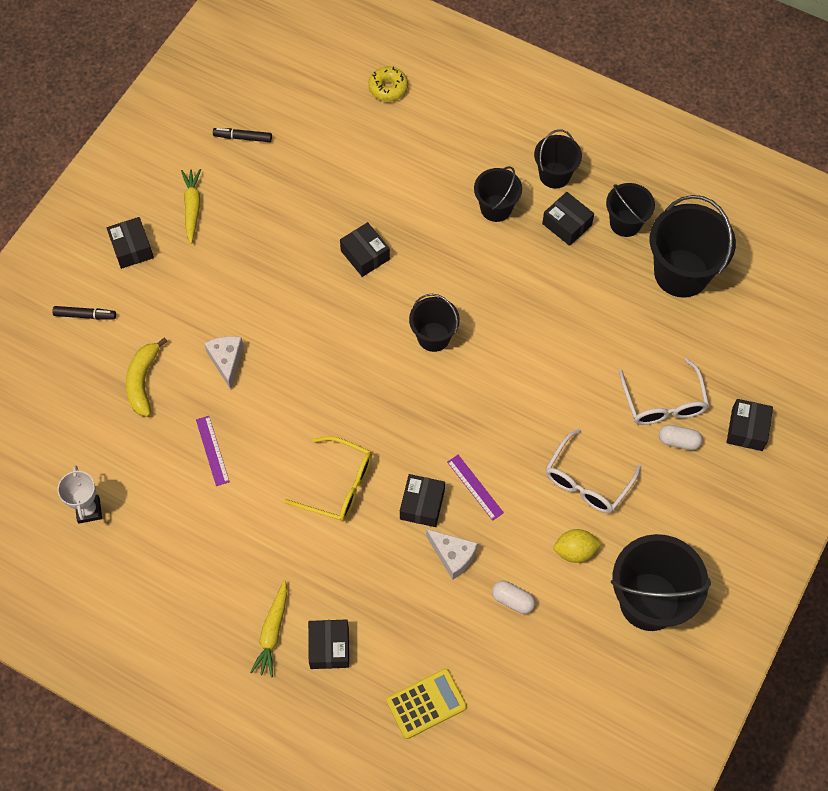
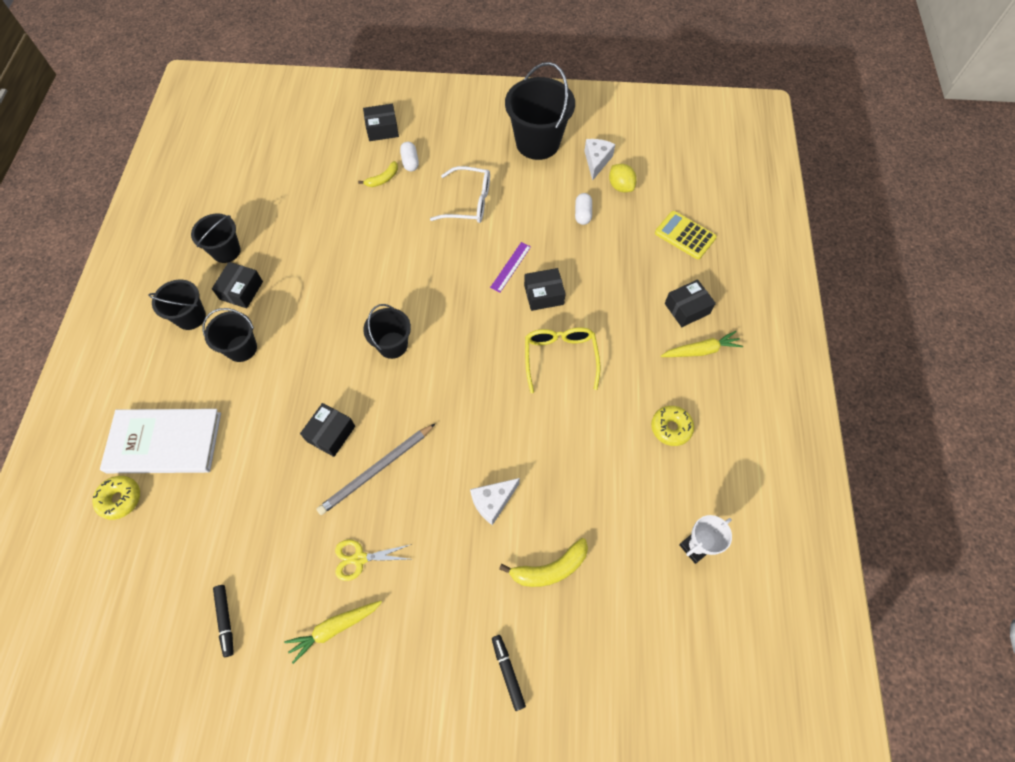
camera: 115 degrees left, 0 degrees up
black box [107,217,154,269] -> none
purple ruler [196,416,230,486] -> none
white cheese [426,529,478,580] -> white cheese moved to [584,139,615,181]
yellow lemon [553,529,602,563] -> yellow lemon moved to [609,164,637,192]
white glasses [619,358,709,425] -> yellow banana [358,161,398,187]
black bucket [649,195,736,298] -> none
none -> white book [100,409,221,473]
none -> grey pencil [316,424,435,515]
none -> yellow scissors [335,539,412,581]
none -> yellow donut [651,406,694,446]

